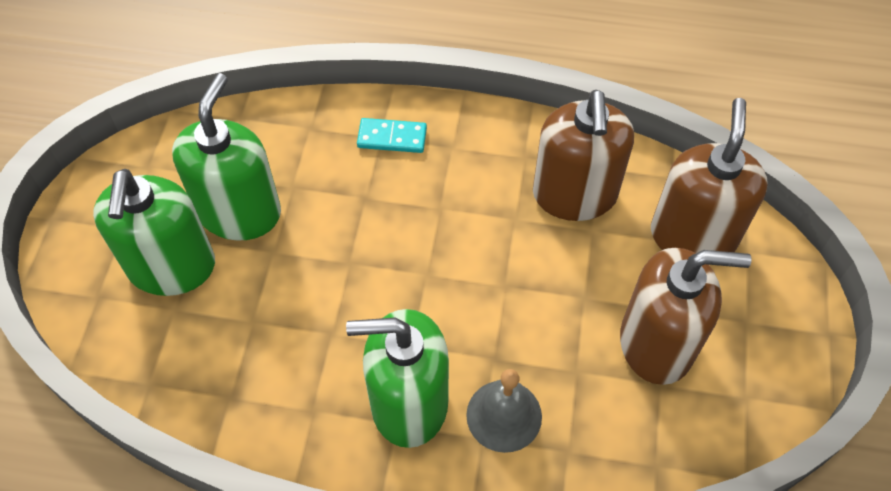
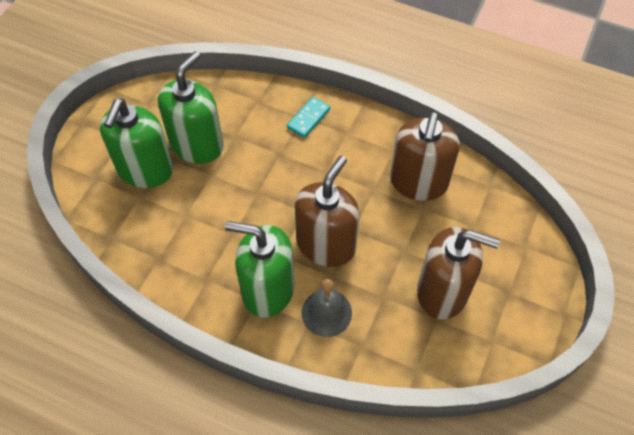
camera: 15 degrees right, 0 degrees up
turquoise domino [357,118,427,153] -> turquoise domino turned 75 degrees counterclockwise [287,97,330,138]
brown soap dispenser [651,98,768,253] -> brown soap dispenser moved to [295,155,359,267]

